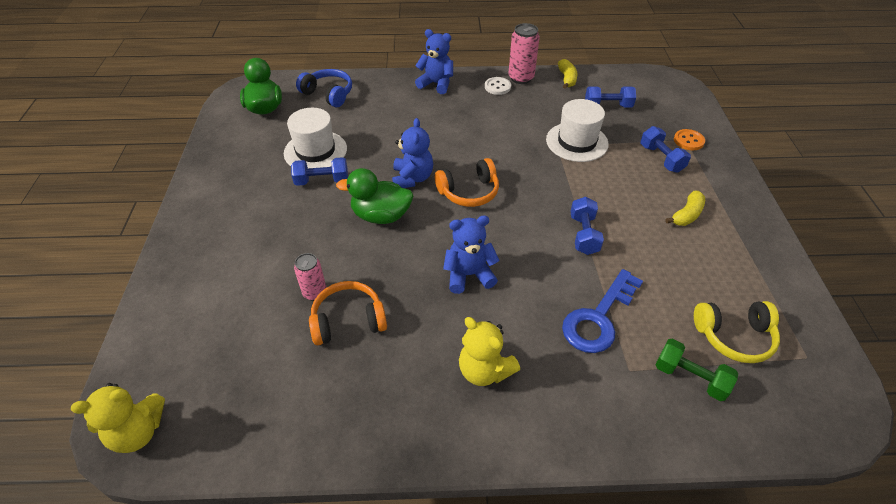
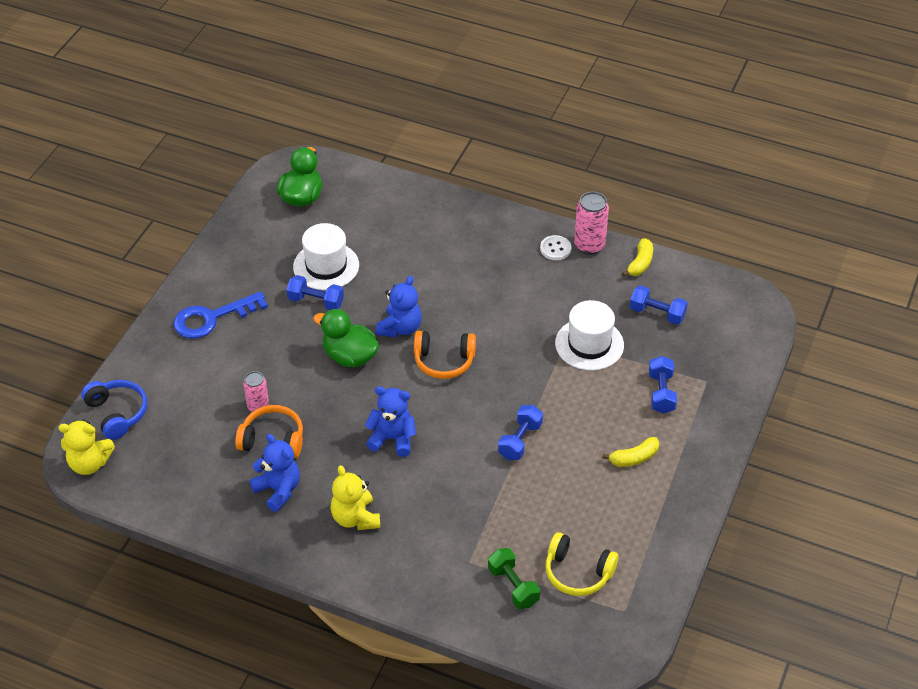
camera: 25 degrees right, 0 degrees up
blue headphones [296,69,352,107] -> blue headphones moved to [81,380,147,440]
blue teddy bear [415,29,453,94] -> blue teddy bear moved to [249,434,300,512]
blue key [562,269,643,353] -> blue key moved to [173,291,268,339]
orange button [674,129,705,150] -> none

